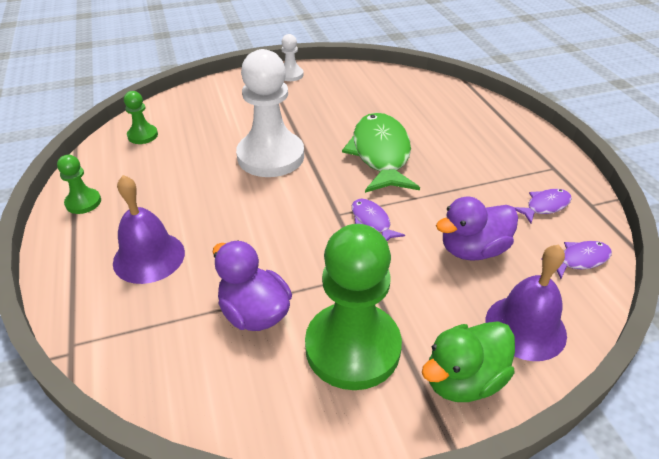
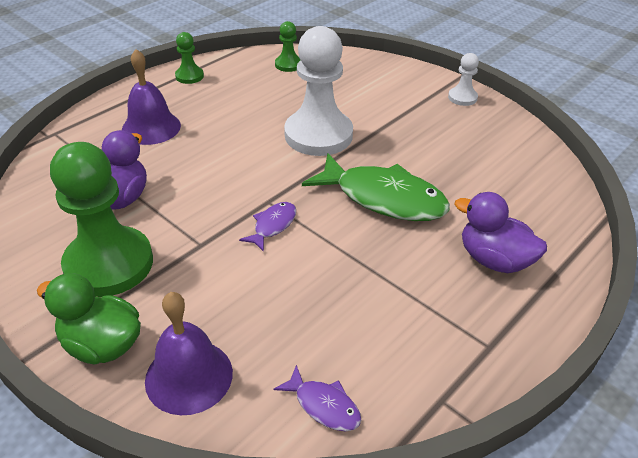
camera: 60 degrees right, 0 degrees up
green fish [342,113,420,193] -> green fish turned 60 degrees clockwise [302,153,450,221]
purple duck [436,197,518,261] -> purple duck moved to [454,192,547,273]
purple fish [514,189,572,223] -> none

